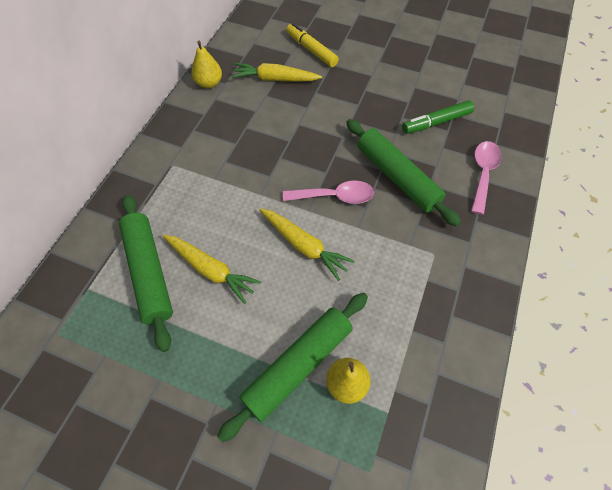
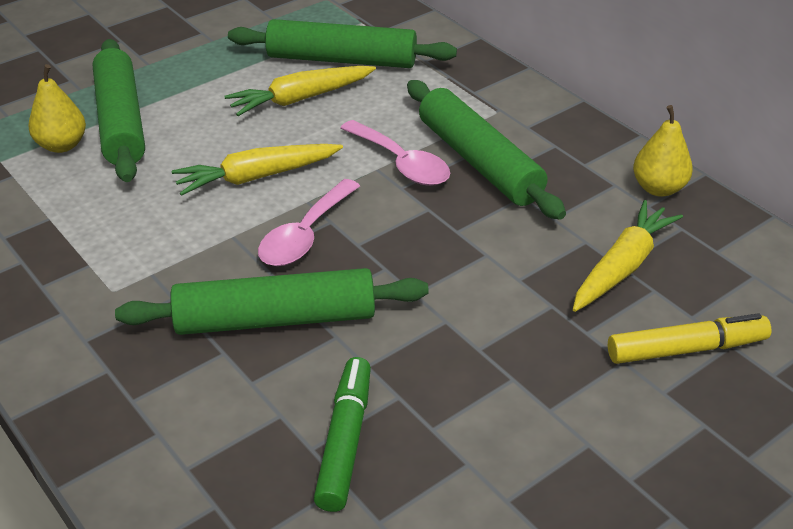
camera: 120 degrees right, 20 degrees down
pink spoon [471,141,502,215] -> pink spoon moved to [340,120,450,186]
none -> green rolling pin [407,80,566,220]

